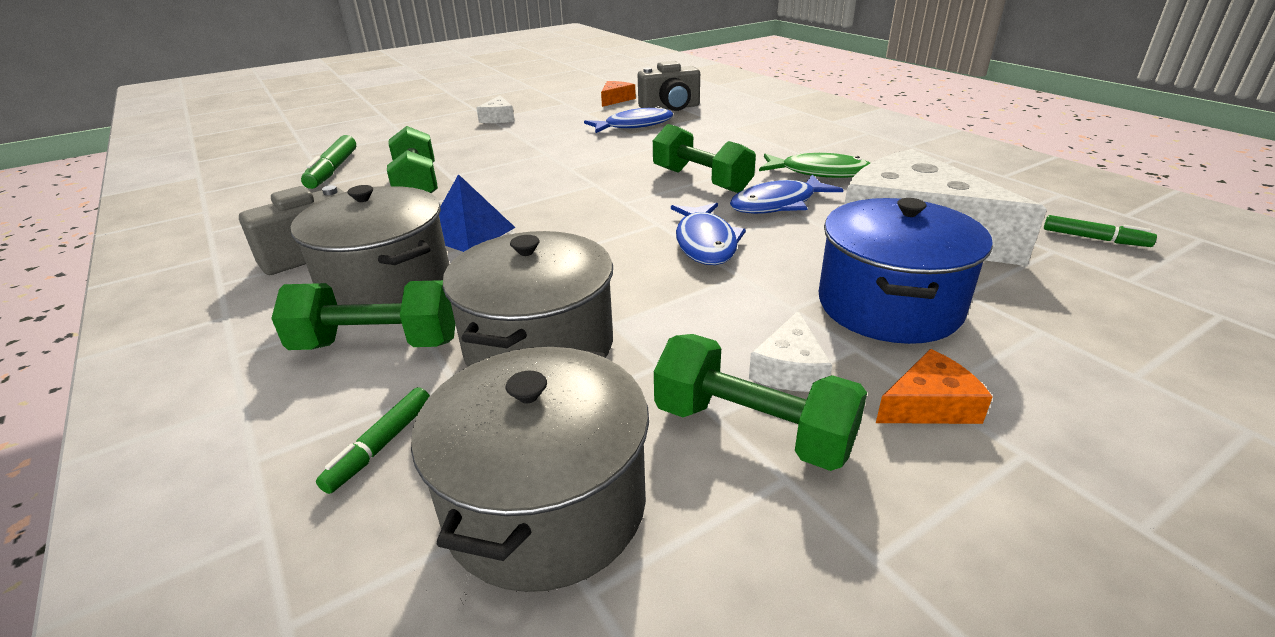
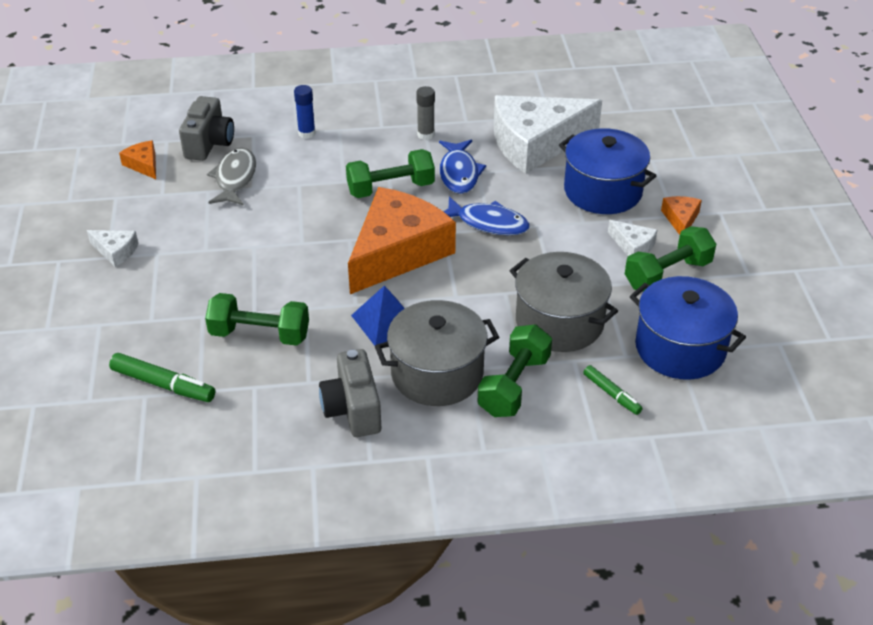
camera: 65 degrees left, 10 degrees up
grey pot [411,346,649,592] -> blue pot [630,276,746,380]
blue fish [584,106,674,133] -> grey fish [207,148,256,205]
green fish [759,153,870,178] -> grey glue stick [416,86,435,140]
green marker [1044,215,1157,247] -> none
none -> blue glue stick [294,85,316,139]
none -> orange cheese [348,187,456,294]

